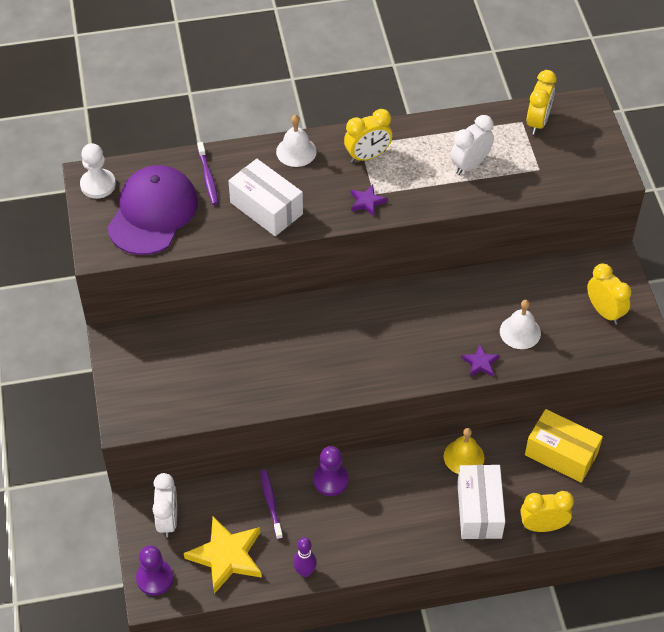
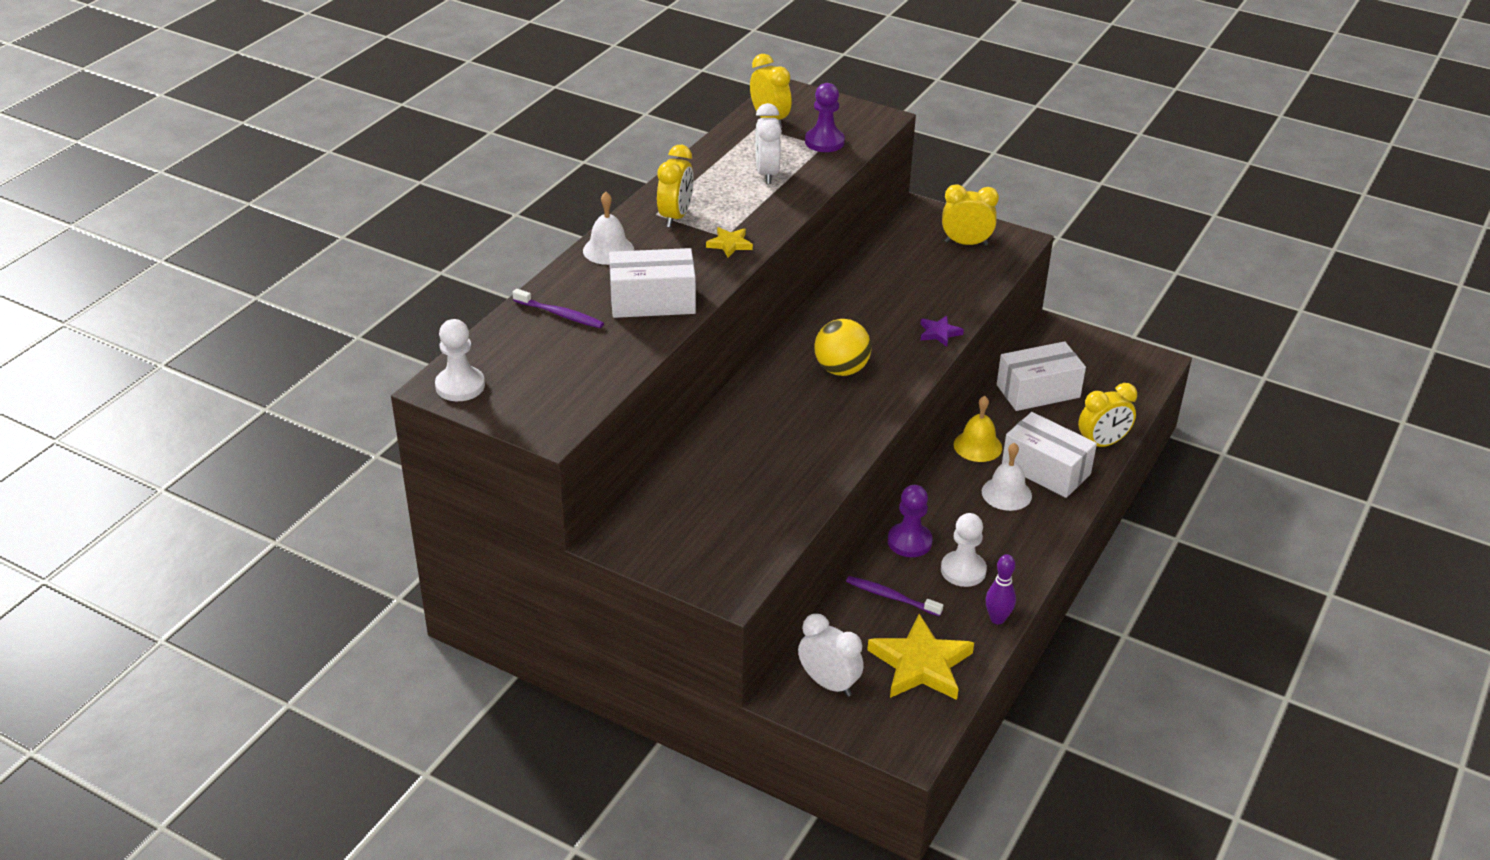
camera: 50 degrees left, 15 degrees down
purple cap [107,165,198,255] -> none
purple pawn [136,545,173,596] -> purple pawn moved to [805,83,845,152]
purple star [351,184,387,216] -> yellow star [706,227,753,258]
white bell [500,300,541,349] -> white bell moved to [982,443,1032,511]
yellow clock [521,491,574,532] -> yellow clock turned 150 degrees counterclockwise [1078,383,1137,447]
yellow box [525,409,603,483] -> white box [997,341,1086,411]
none -> yellow ball [814,319,871,376]
none -> white pawn [941,513,987,587]

